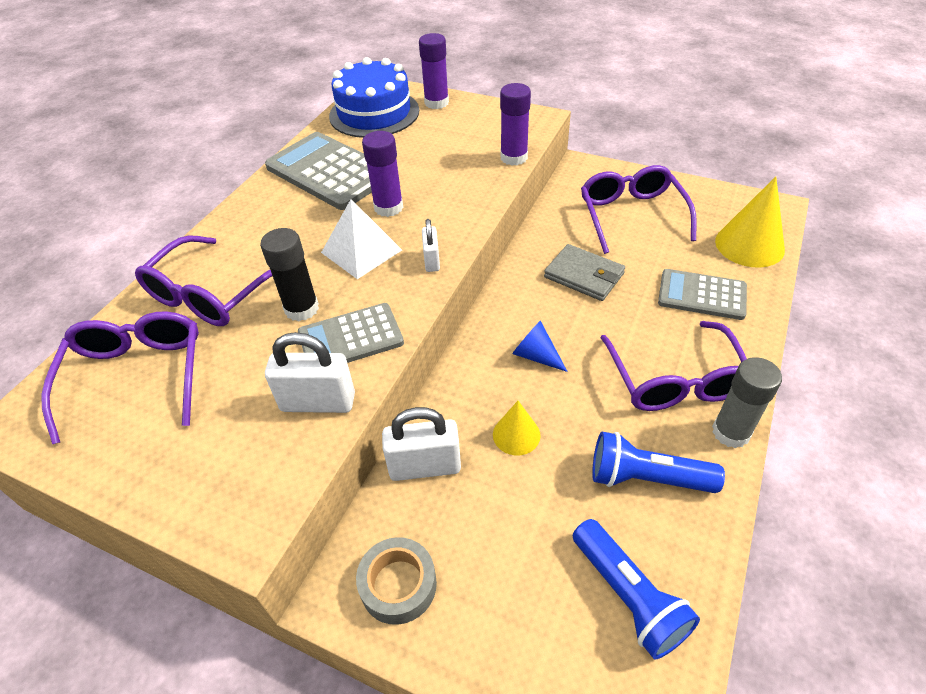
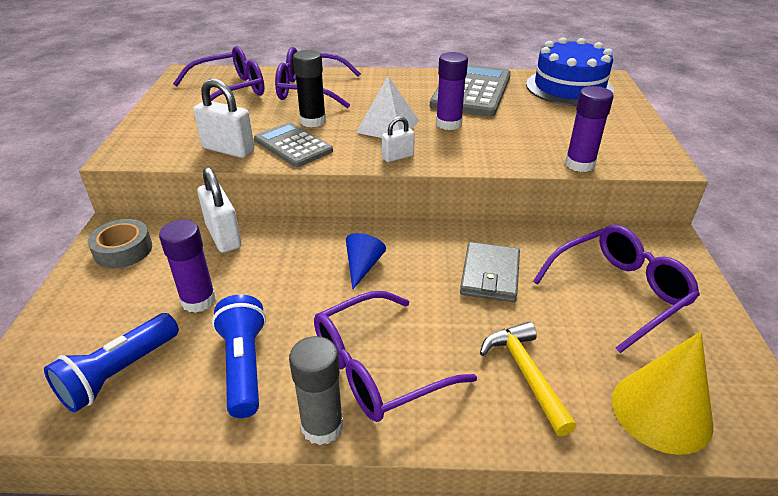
camera: 65 degrees right, 10 degrees down
white padlock [265,332,355,413] -> white padlock turned 45 degrees counterclockwise [193,79,255,158]
purple glue stick [419,33,449,109] -> purple glue stick moved to [159,220,216,313]
yellow cone [493,401,541,455] -> none
grey calculator [658,269,747,320] -> yellow hammer [480,321,577,436]

